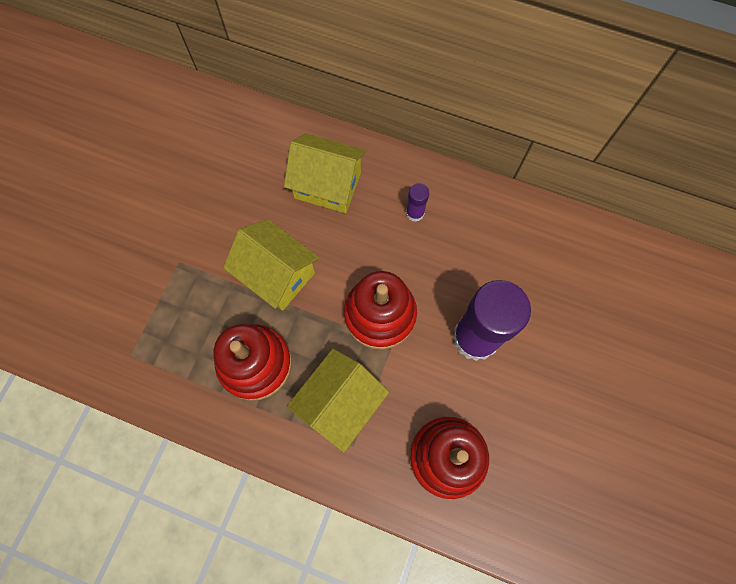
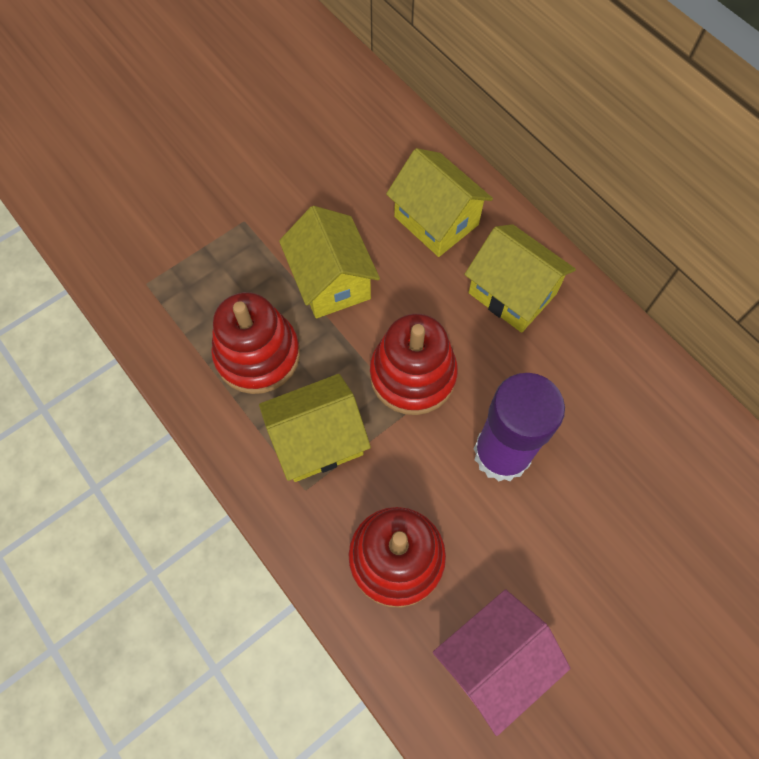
camera: 30 degrees right, 5 degrees down
purple glue stick [406,183,429,222] -> yellow house [464,224,576,333]
none -> pink house [433,589,571,736]

